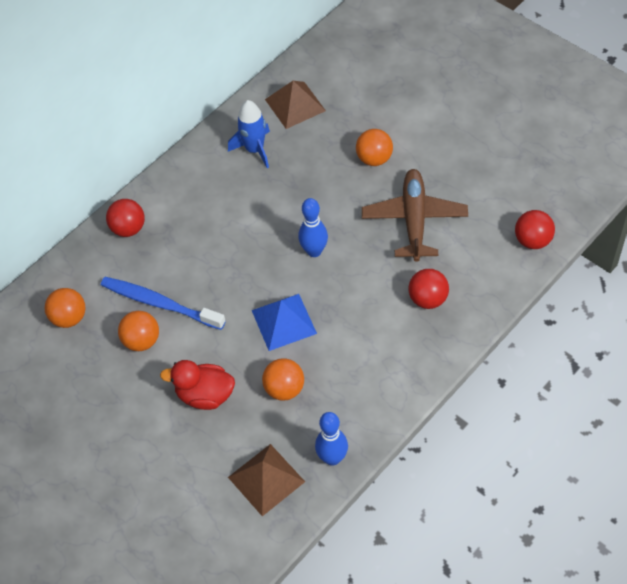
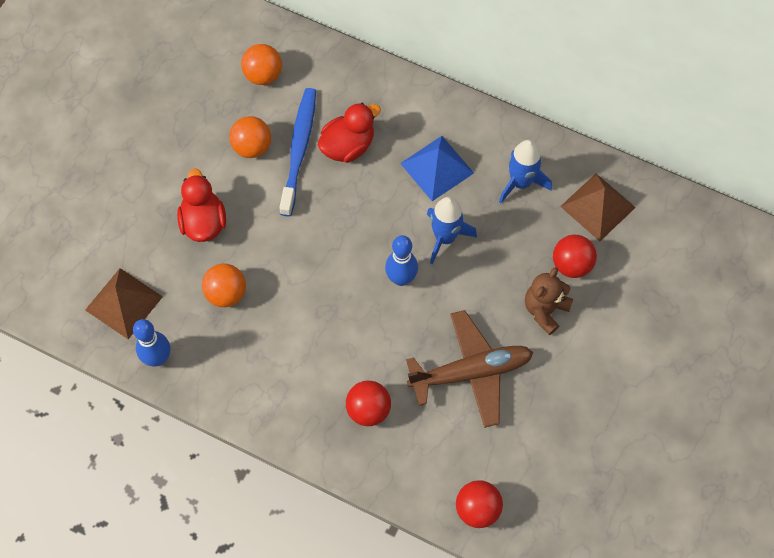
camera: 70 degrees right, 10 degrees up
red ball [106,199,145,237] -> red ball moved to [553,235,597,278]
blue pyramid [252,294,317,351] -> blue pyramid moved to [400,136,474,201]
orange ball [356,129,393,166] -> brown teddy bear [525,267,573,335]
none -> red duck [318,103,381,163]
none -> blue rocket [427,197,477,264]

